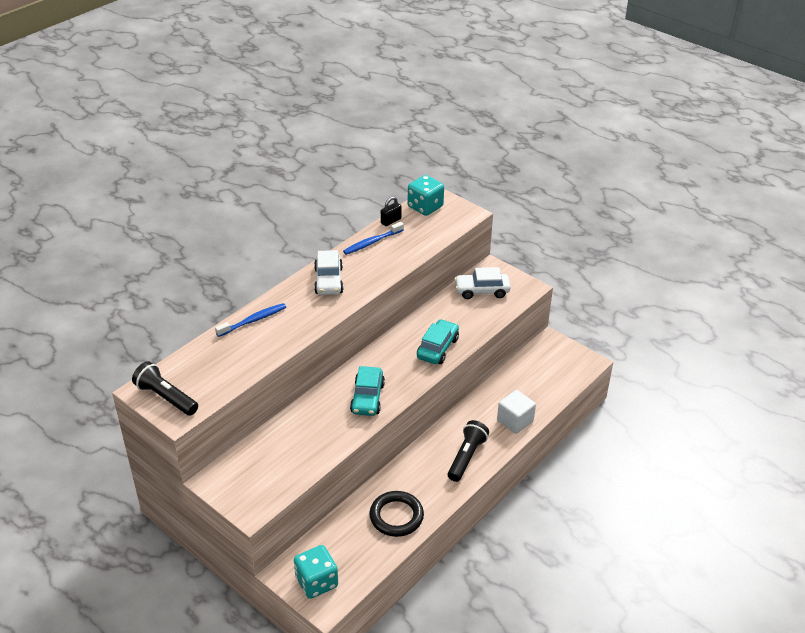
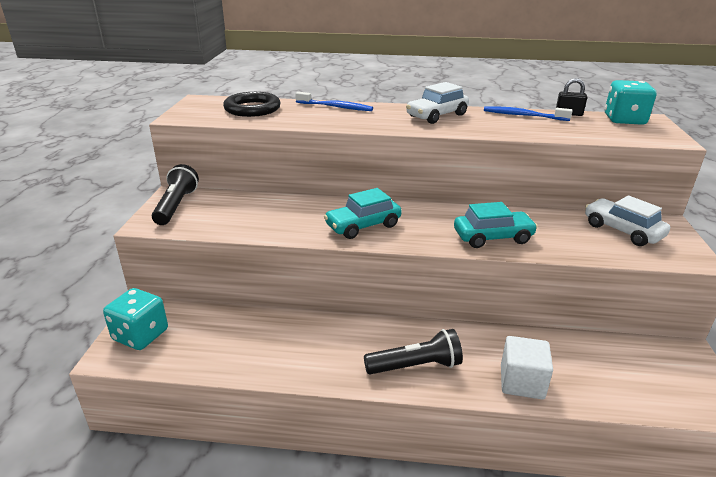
camera: 55 degrees right, 10 degrees down
black flashlight [132,361,198,416] -> black flashlight moved to [152,164,199,225]
black ring [369,491,424,537] -> black ring moved to [223,92,281,117]

